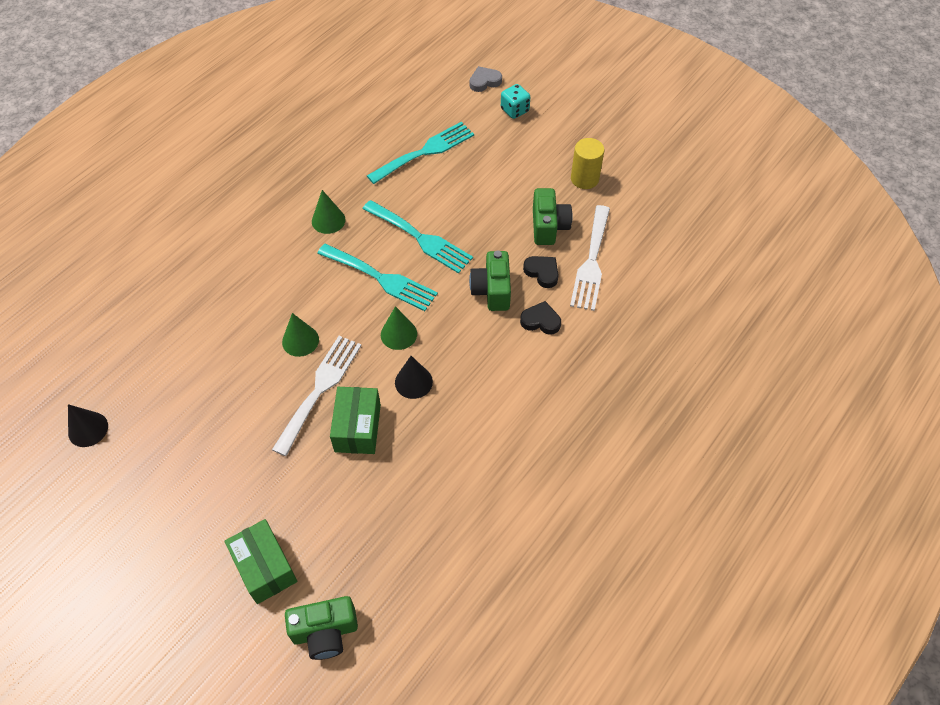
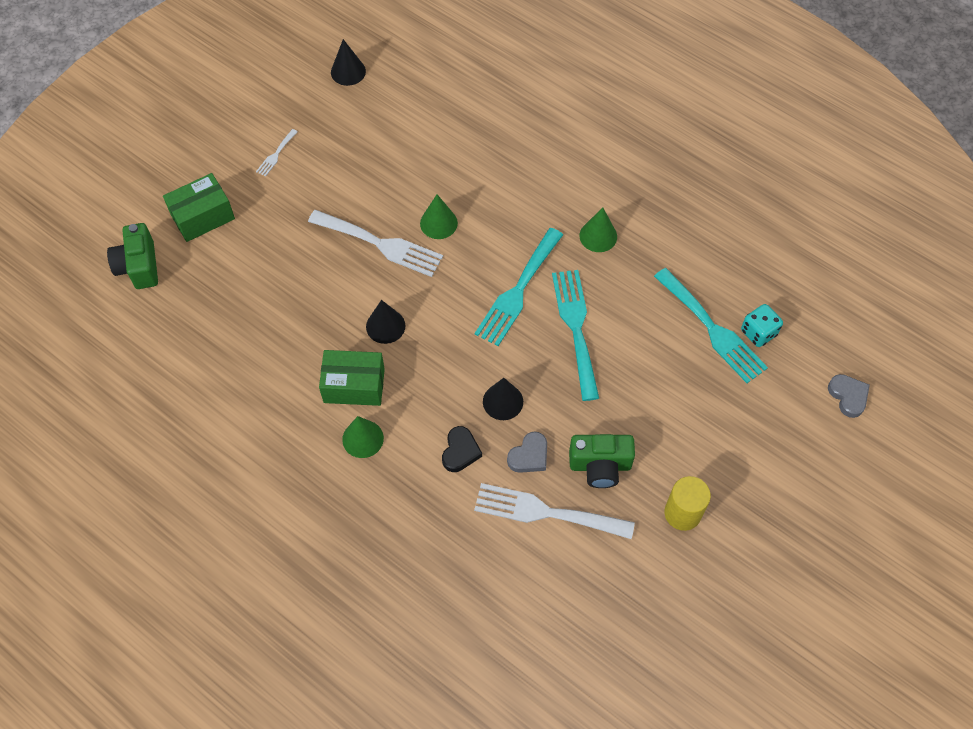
camera: 90 degrees right, 5 degrees up
green box [330,387,381,454] -> green box moved to [319,350,385,406]
turquoise fork [362,200,473,274] -> turquoise fork turned 135 degrees clockwise [552,270,599,401]
green cone [381,306,417,350] -> green cone moved to [342,416,384,458]
green camera [469,250,511,311] -> black cone [483,378,523,420]
turquoise dice [501,84,530,119] -> turquoise dice moved to [741,304,783,347]
black heart [523,256,559,288] -> grey heart [507,432,547,473]
none -> white fork [256,129,297,177]

